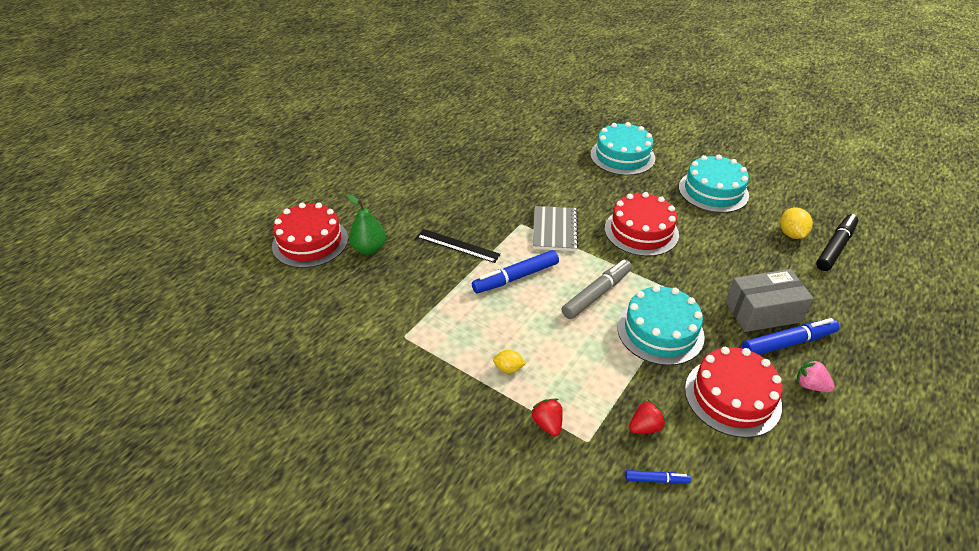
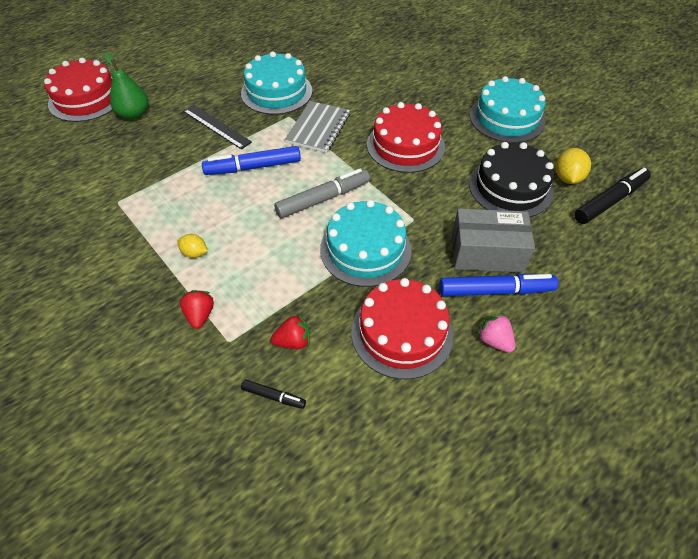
camera: 15 degrees right, 10 degrees up
turquoise cake [590,122,655,175] -> turquoise cake moved to [241,51,312,115]
blue marker [625,470,691,484] -> black marker [241,379,306,409]
none -> black cake [469,142,554,217]

